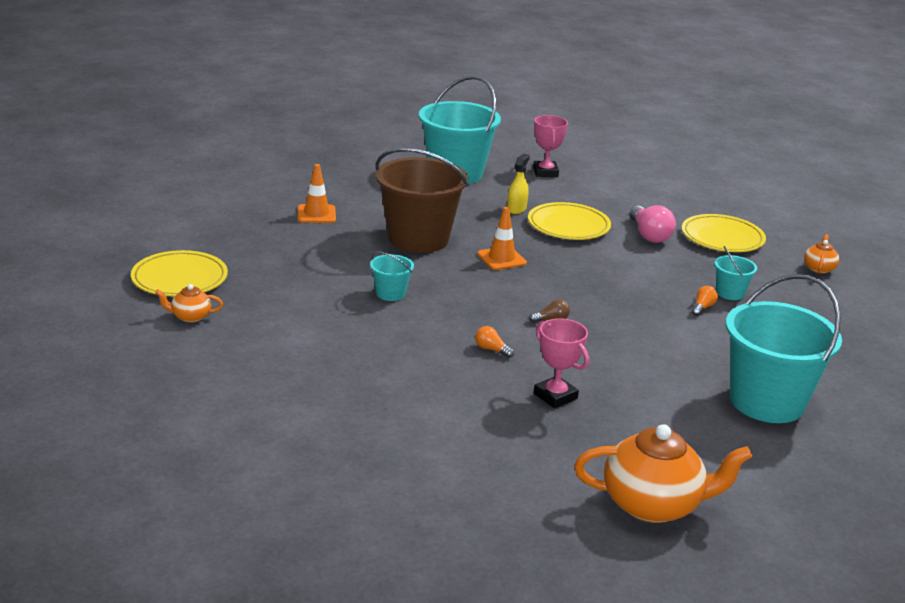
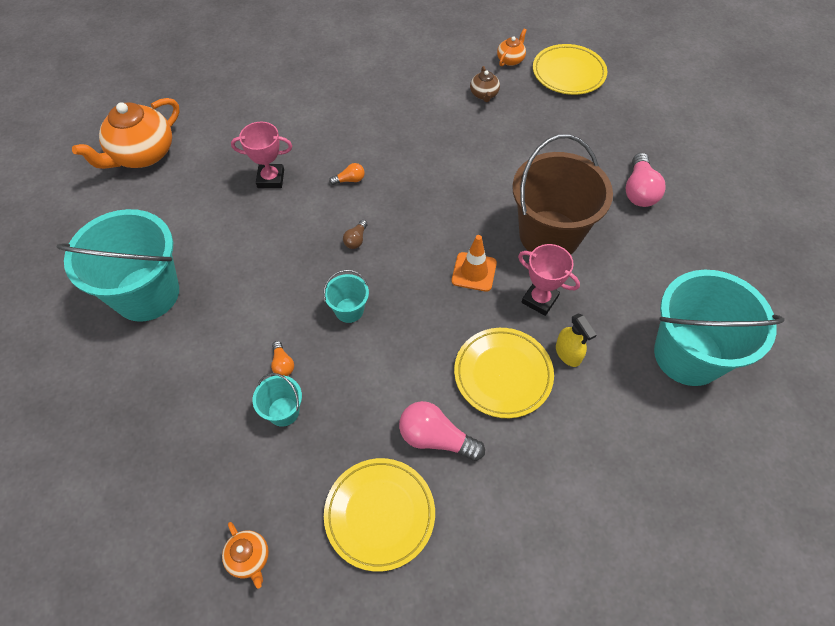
camera: 130 degrees right, 30 degrees up
orange traffic cone [298,164,336,223] -> pink light bulb [625,153,666,207]
turquoise bucket [370,251,414,301] -> turquoise bucket moved to [323,270,369,323]
pink trophy [533,115,568,177] -> pink trophy moved to [518,244,580,316]
none -> brown teapot [470,66,500,102]

